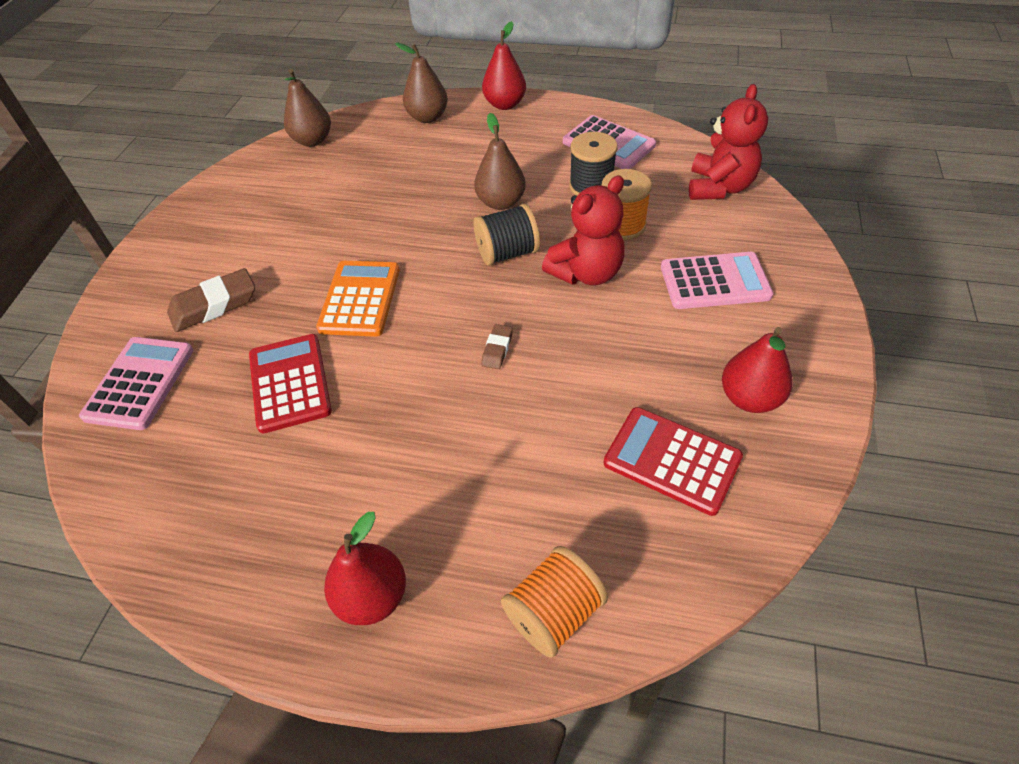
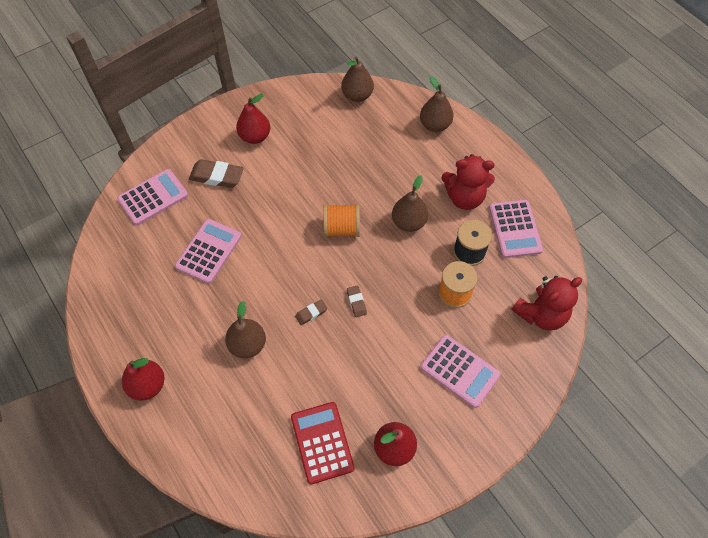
camera: 40 degrees right, 10 degrees up
red calculator [249,334,332,433] -> pink calculator [175,219,242,284]
orange calculator [316,261,400,337] -> none
black spool [474,204,540,266] -> none
red pear [482,21,526,110] -> red pear moved to [236,94,270,144]
orange spool [501,546,608,658] -> orange spool moved to [323,204,360,237]
red teddy bear [542,175,625,285] -> red teddy bear moved to [441,154,495,210]
none -> brown pear [225,301,266,358]
none -> brown eraser [347,285,367,317]

